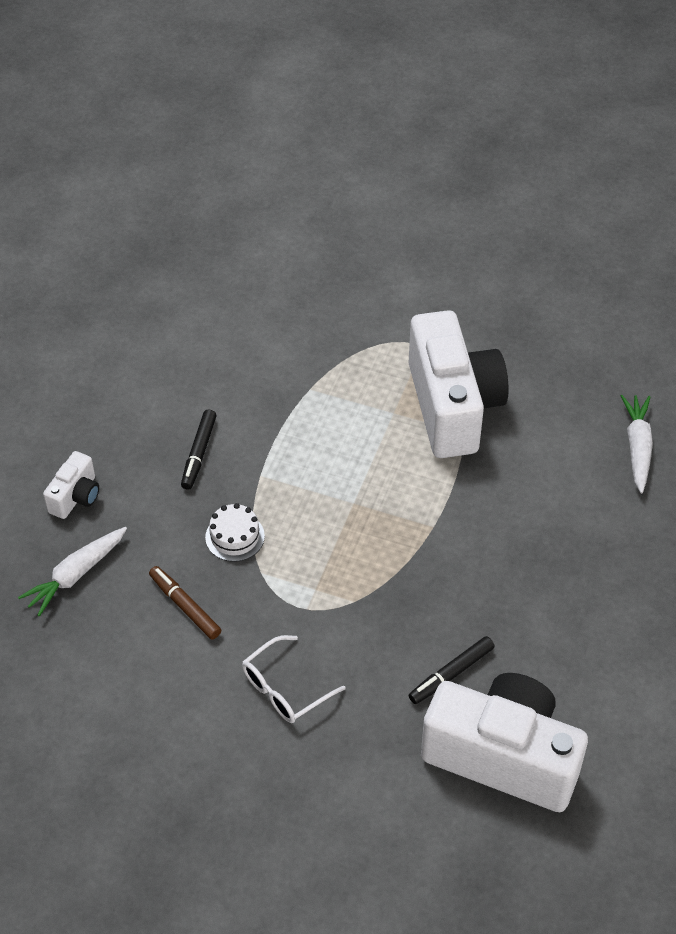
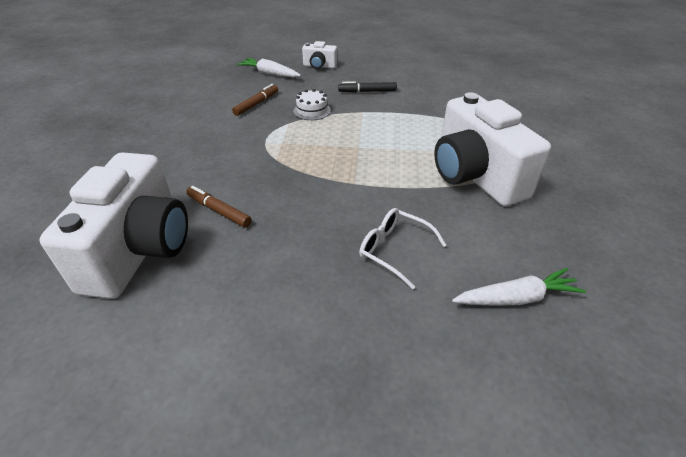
camera: 75 degrees right, 10 degrees down
white glasses [242,635,345,723] -> white glasses moved to [359,208,446,289]
white camera [408,310,509,458] -> white camera turned 90 degrees clockwise [434,92,551,206]
black marker [409,636,495,704] -> brown marker [186,186,252,228]

